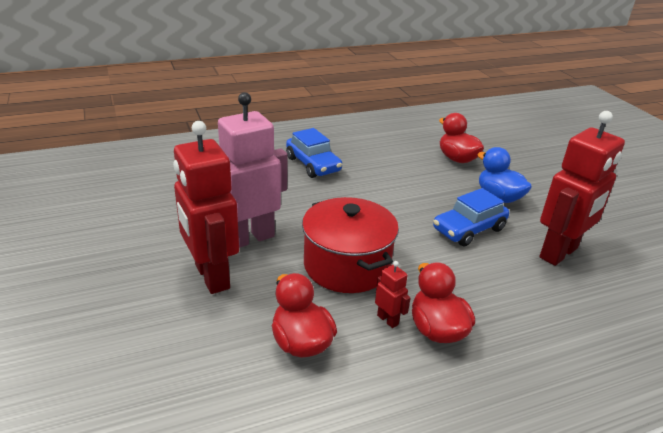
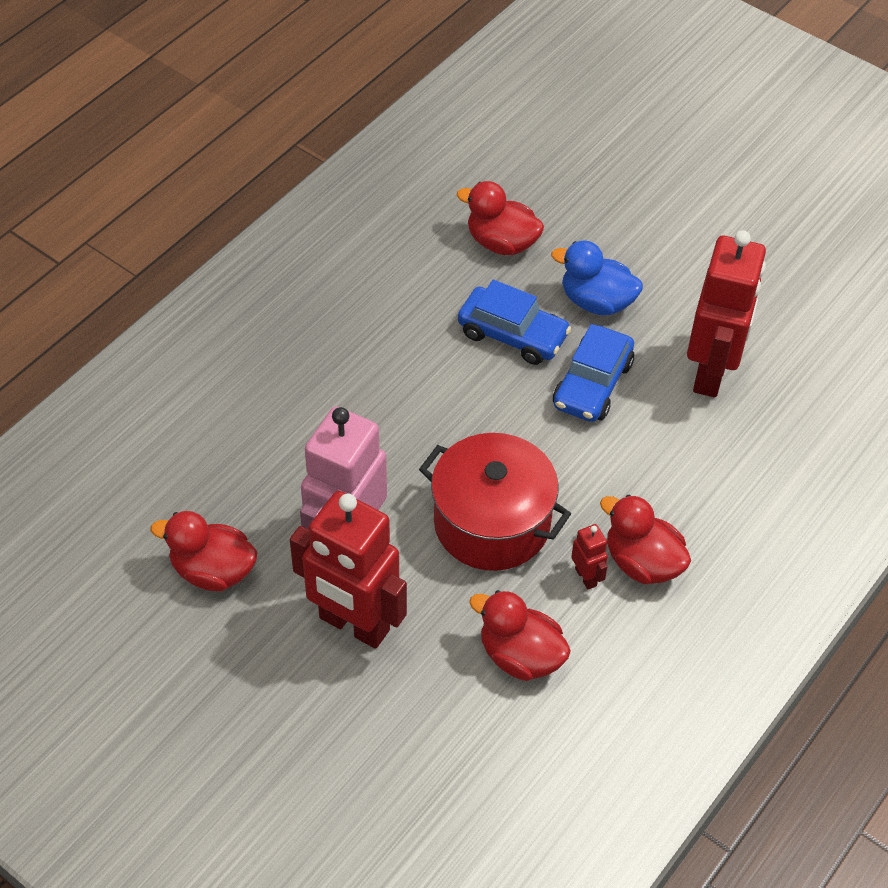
camera: 30 degrees left, 20 degrees up
blue car [286,128,342,178] -> blue car moved to [458,280,571,365]
red robot [375,261,411,328] -> red robot turned 45 degrees clockwise [571,524,608,590]
none -> red duck [151,511,257,591]

